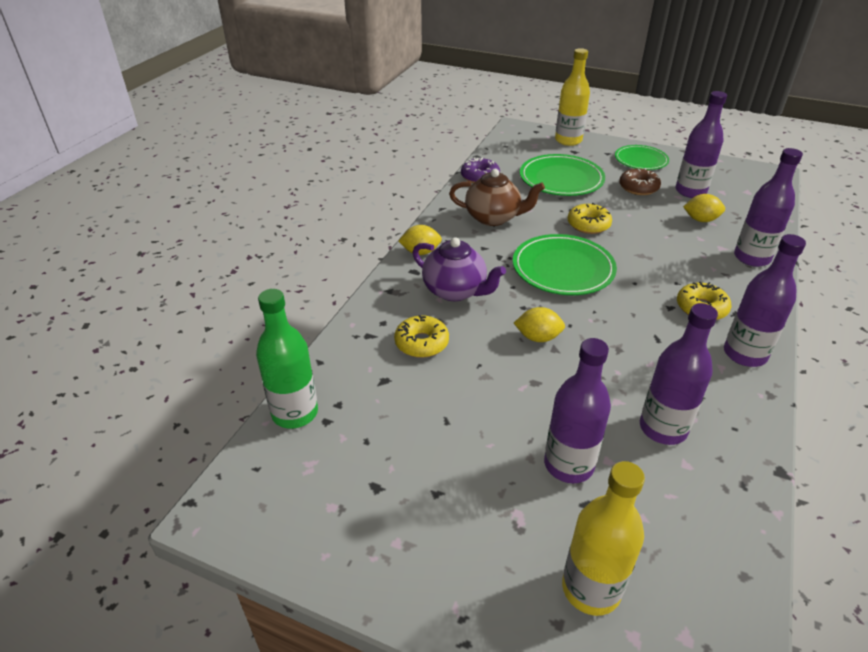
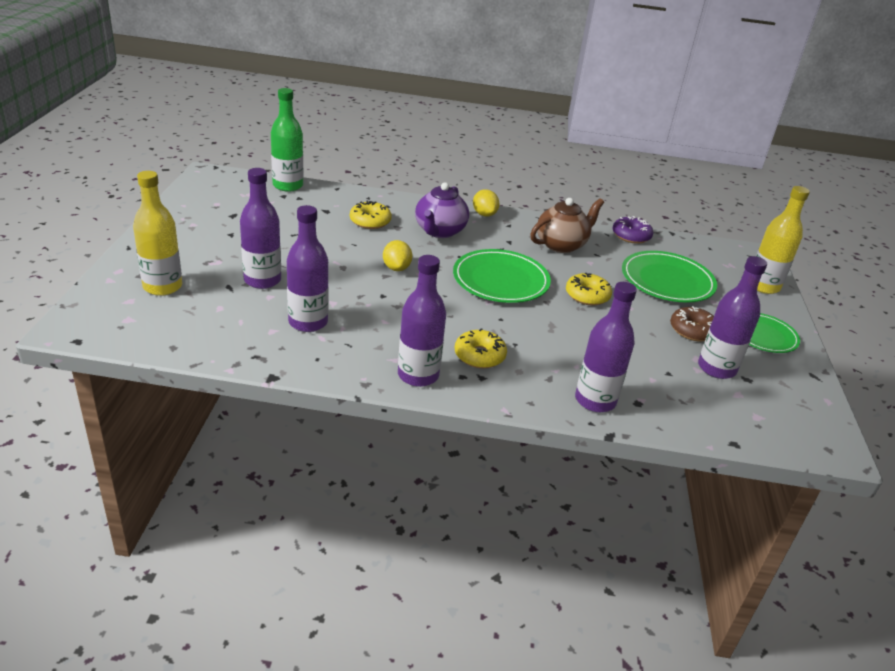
camera: 70 degrees right, 5 degrees down
brown teapot [449,169,545,226] -> brown teapot turned 120 degrees counterclockwise [530,198,604,253]
yellow lemon [683,194,725,222] -> none

